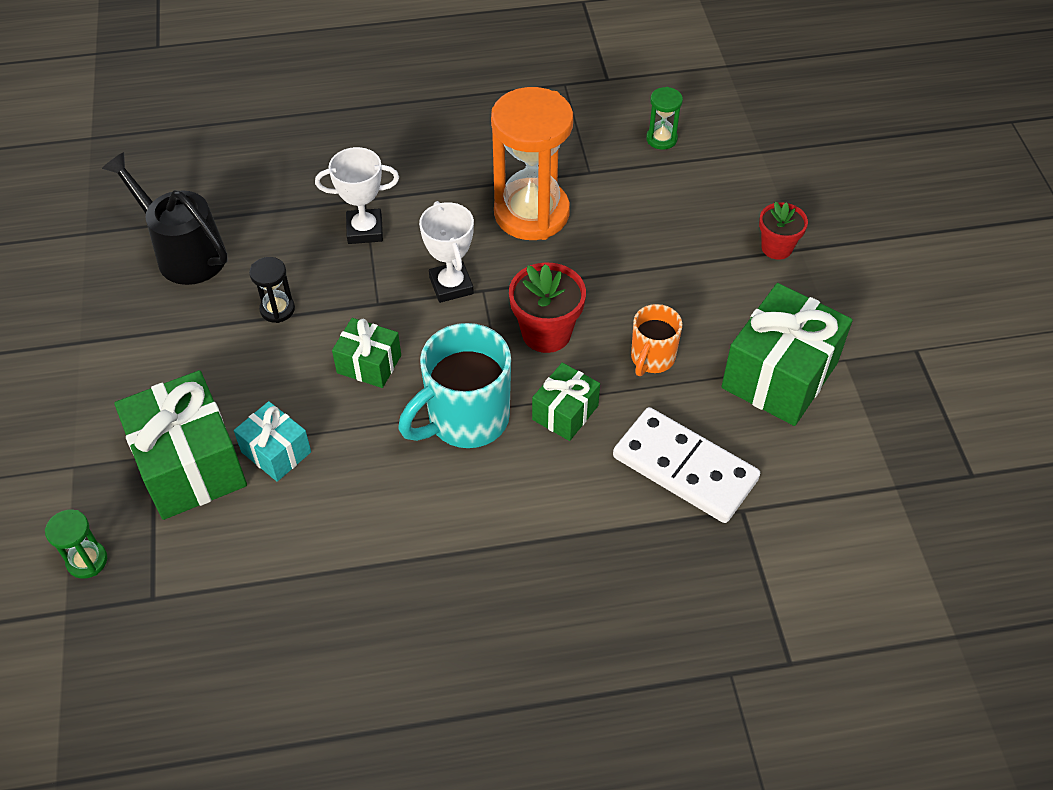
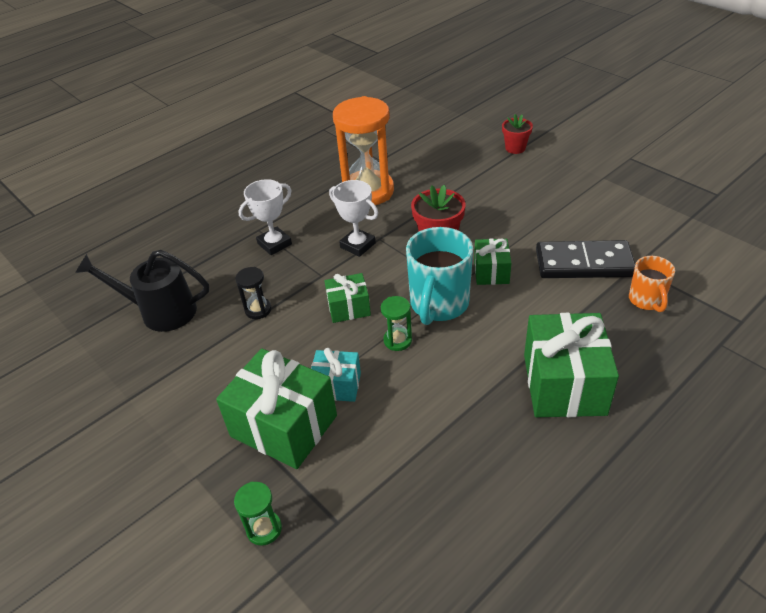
camera: 30 degrees left, 10 degrees down
white domino [613,407,760,523] -> black domino [536,240,635,278]
orange mug [631,304,682,376] -> orange mug moved to [629,256,675,312]
green hourglass [646,87,683,150] -> green hourglass moved to [381,296,412,351]
green gift [721,283,853,426] -> green gift moved to [524,313,619,417]

